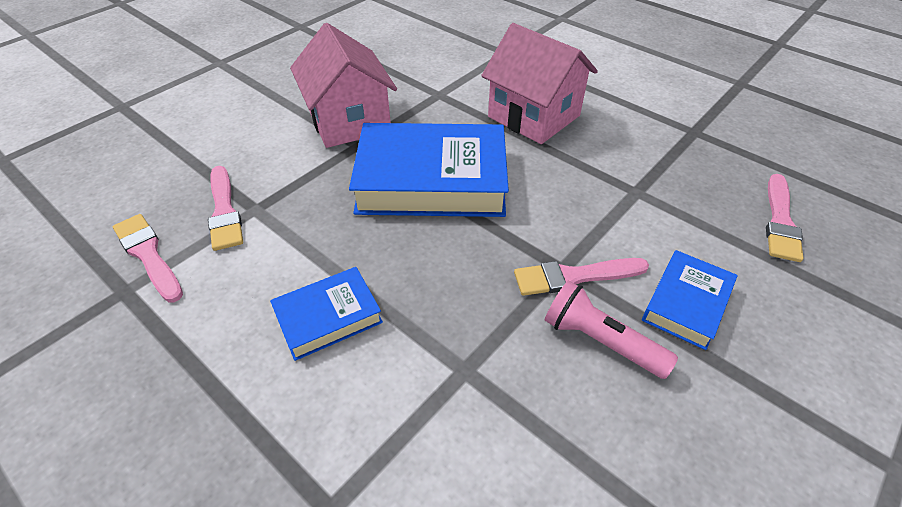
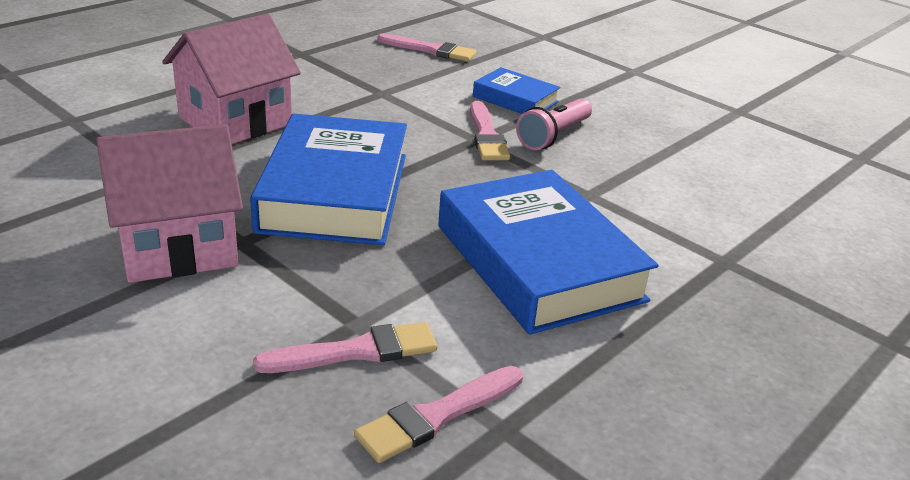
camera: 90 degrees left, 15 degrees down
blue book [270,267,383,361] -> blue book [438,170,659,335], size x1.98

